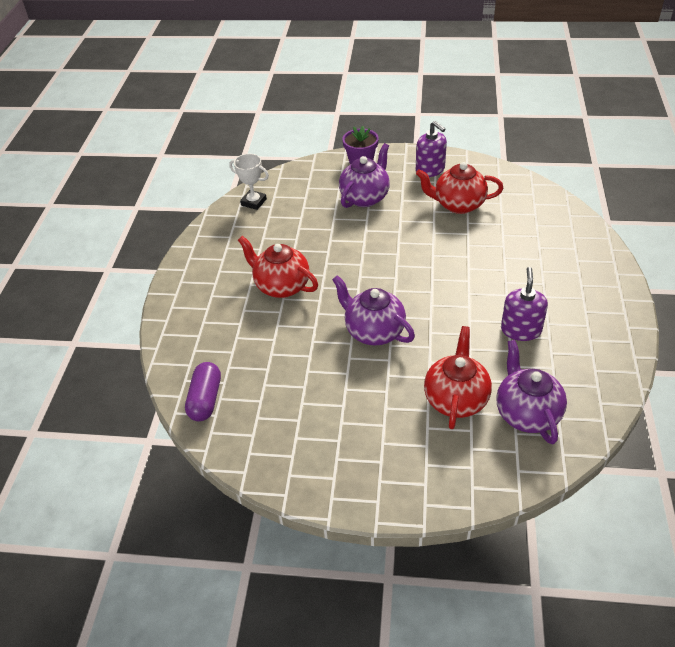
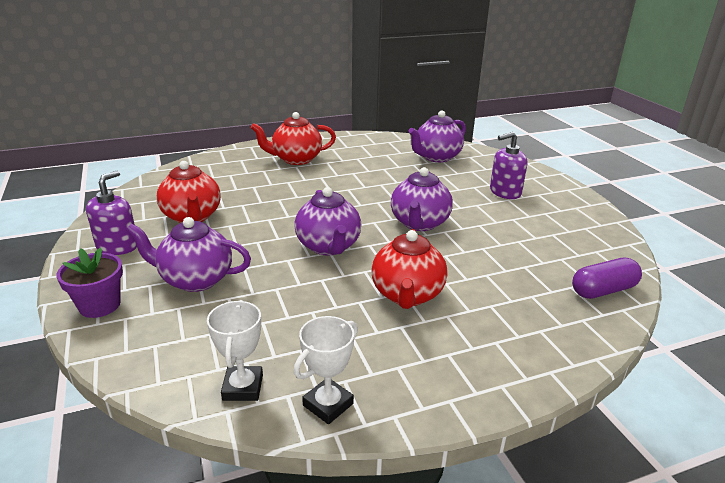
camera: 120 degrees left, 15 degrees down
red teapot [424,326,492,429] -> red teapot moved to [251,112,336,165]
purple soap dispenser [501,267,548,341] -> purple soap dispenser moved to [490,132,528,199]
none -> purple teapot [294,187,361,255]
none -> white trophy [294,316,358,424]

